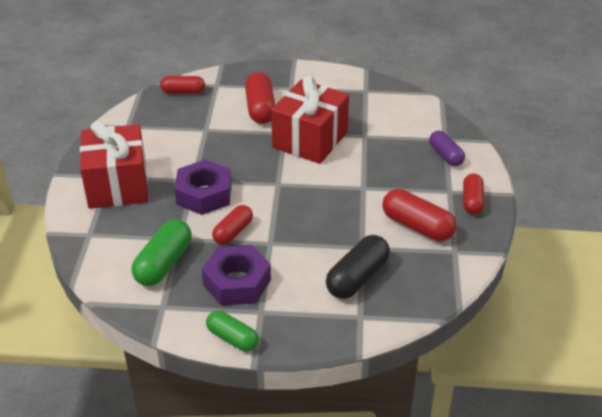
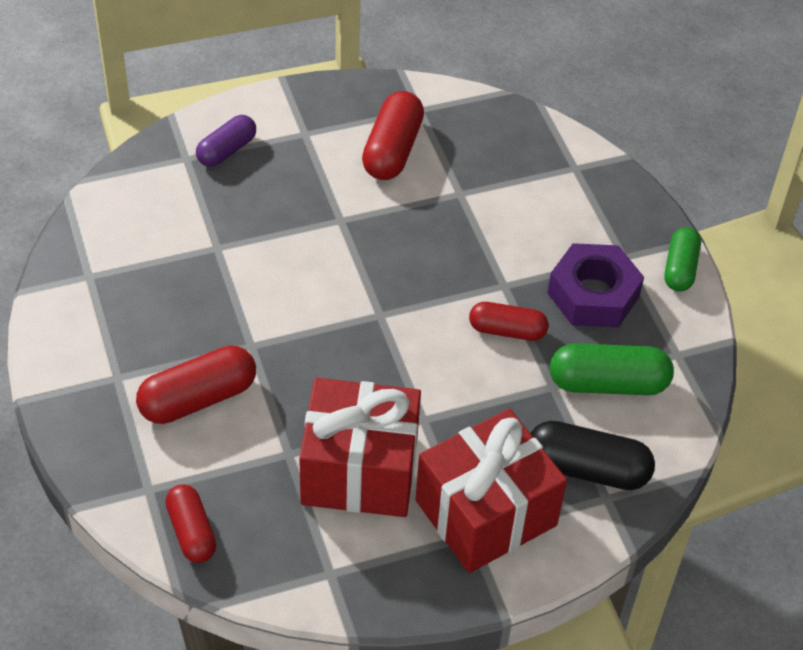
camera: 115 degrees left, 10 degrees up
purple nut [174,160,232,215] -> none
red gift [271,76,349,164] -> red gift moved to [299,378,421,517]
black capsule [326,235,390,299] -> black capsule moved to [530,421,655,490]
red capsule [463,174,484,214] -> none

